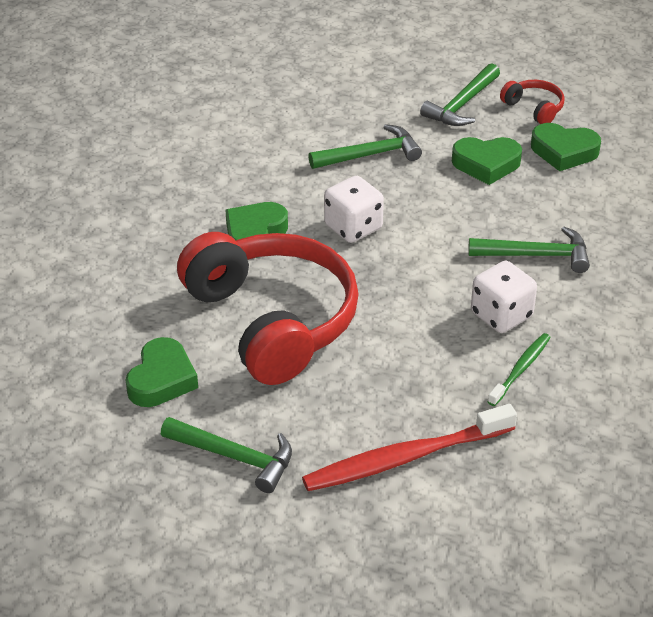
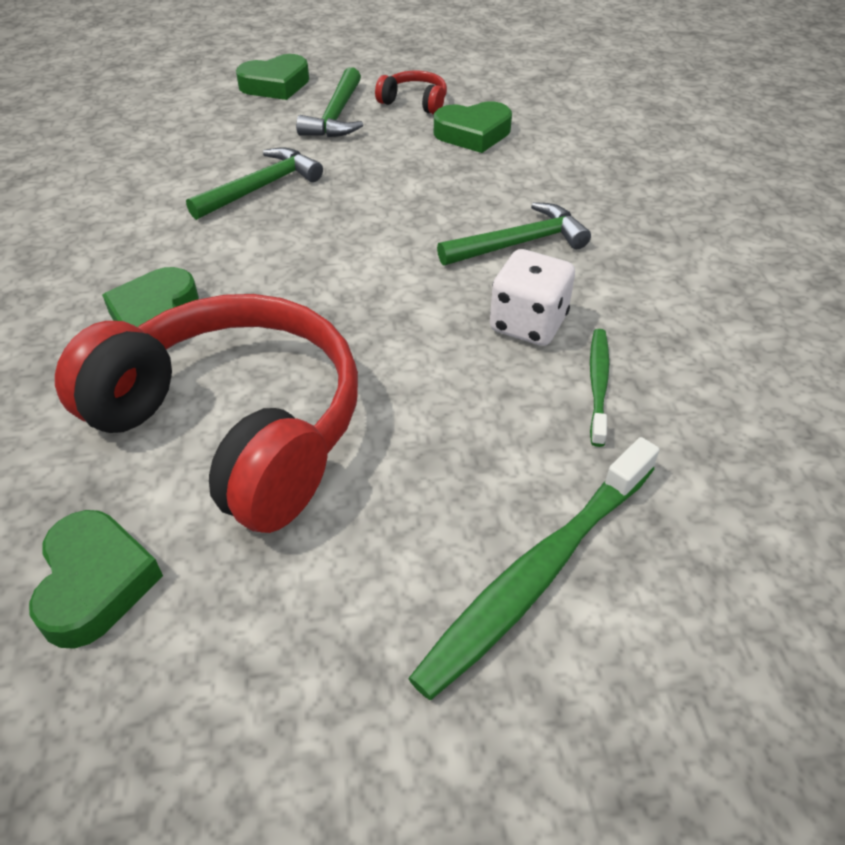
camera: 25 degrees left, 5 degrees up
green hammer [161,417,292,493] -> none
red toothbrush [302,404,517,491] -> green toothbrush [408,437,659,700]
white dice [324,176,384,243] -> none
green heart [452,137,522,185] -> green heart moved to [236,54,309,100]

